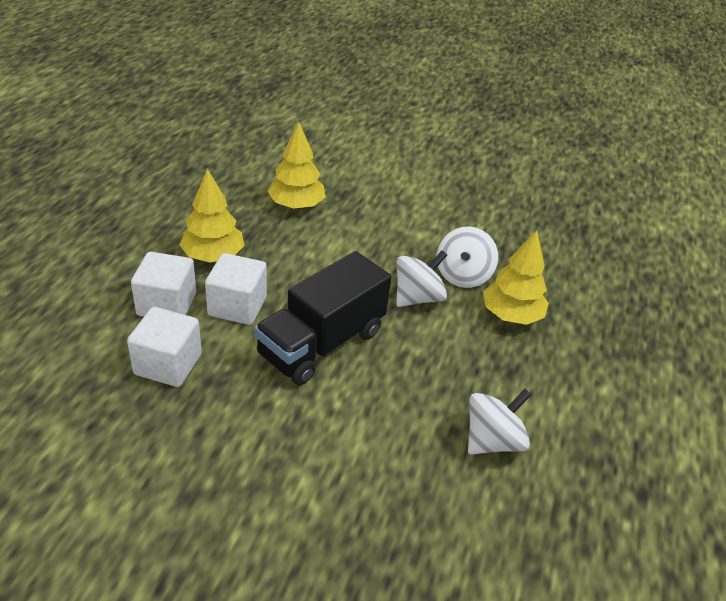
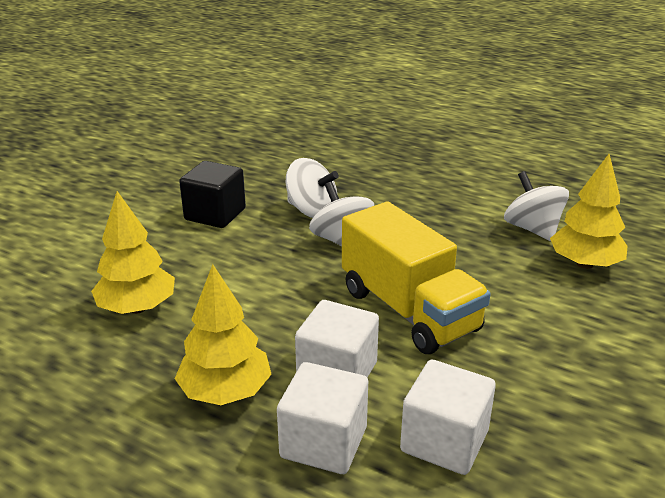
camera: 75 degrees left, 10 degrees down
black truck [254,251,392,385] -> yellow truck [342,202,491,354]
yellow tree [483,230,549,325] -> yellow tree moved to [550,154,628,269]
none -> black cube [179,161,246,228]

